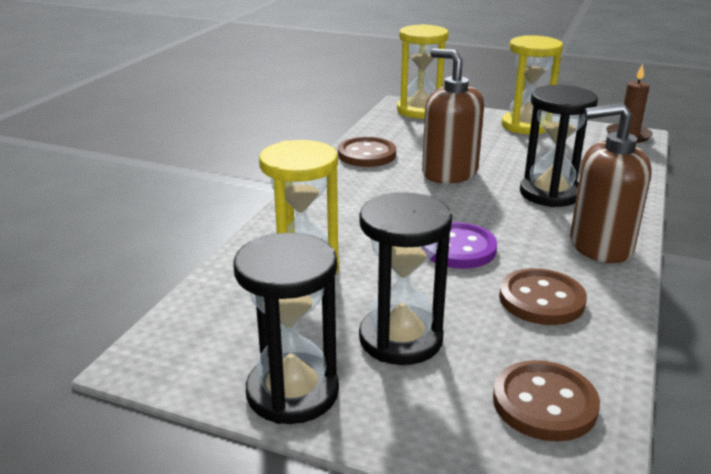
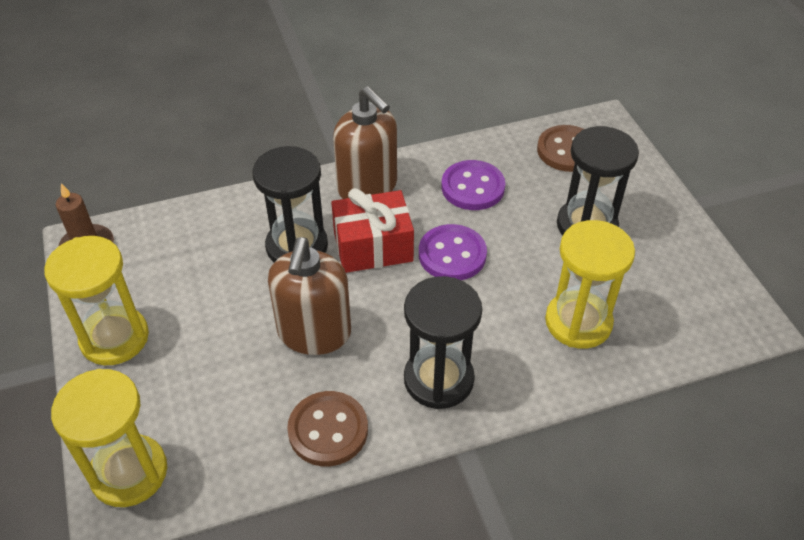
camera: 130 degrees left, 20 degrees up
black hourglass [234,233,339,424] -> black hourglass moved to [404,276,482,409]
brown button [499,268,587,325] -> purple button [441,160,505,210]
none -> red gift [331,188,414,273]

